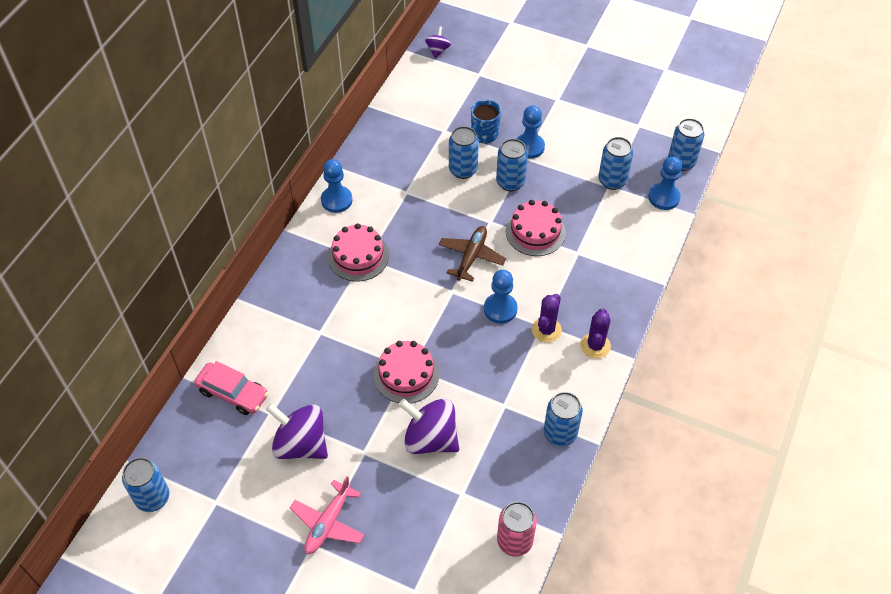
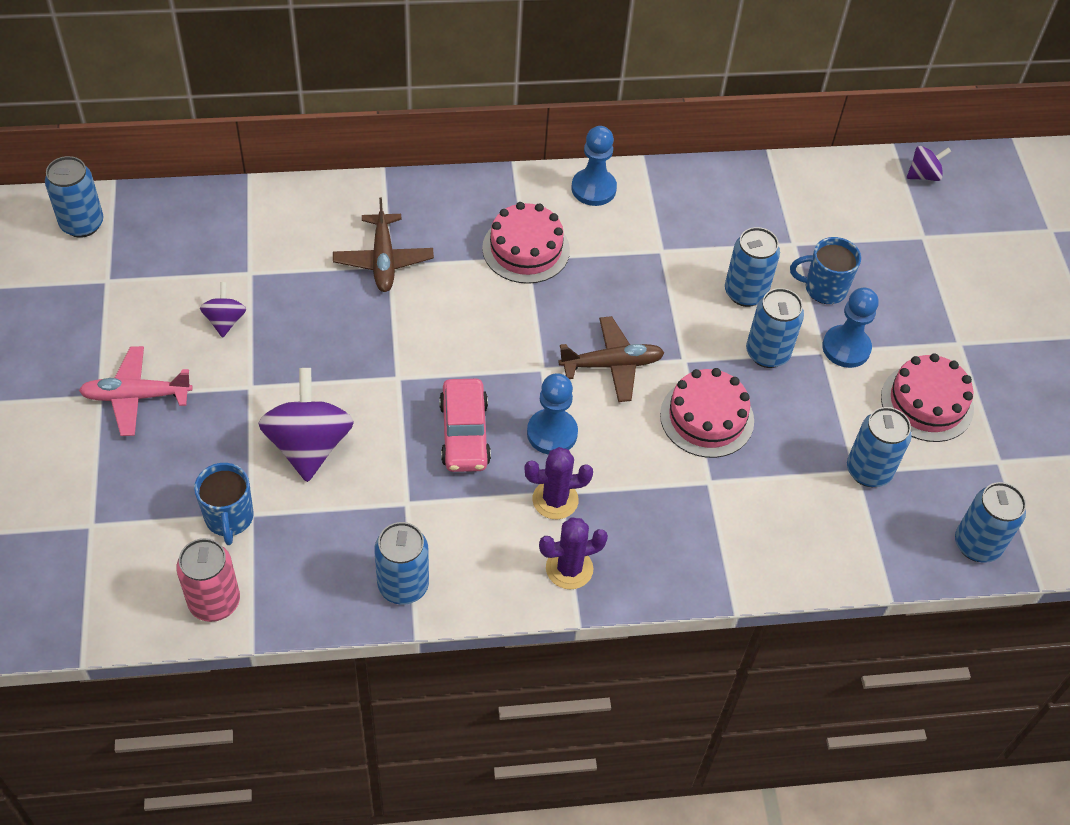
camera: 55 degrees right, 0 degrees up
pink car [194,361,268,415] -> pink car moved to [439,379,491,472]
purple spinning top [266,403,328,459] -> purple spinning top [200,282,246,338], size x0.52
pink cake [374,341,439,404] -> pink cake moved to [881,353,974,442]
blue pawn [648,156,682,210] -> none
none -> blue mug [194,463,254,545]
none -> brown plane [333,197,434,292]

